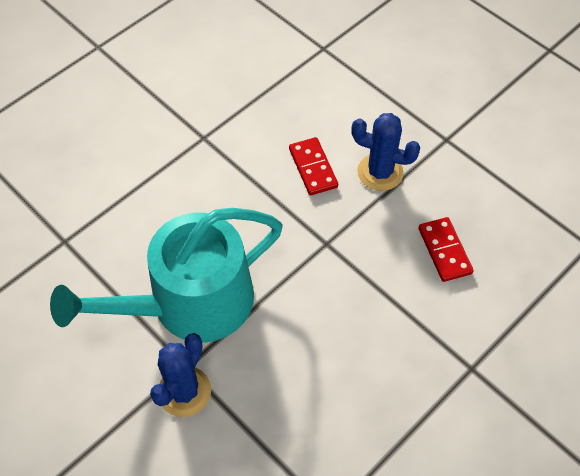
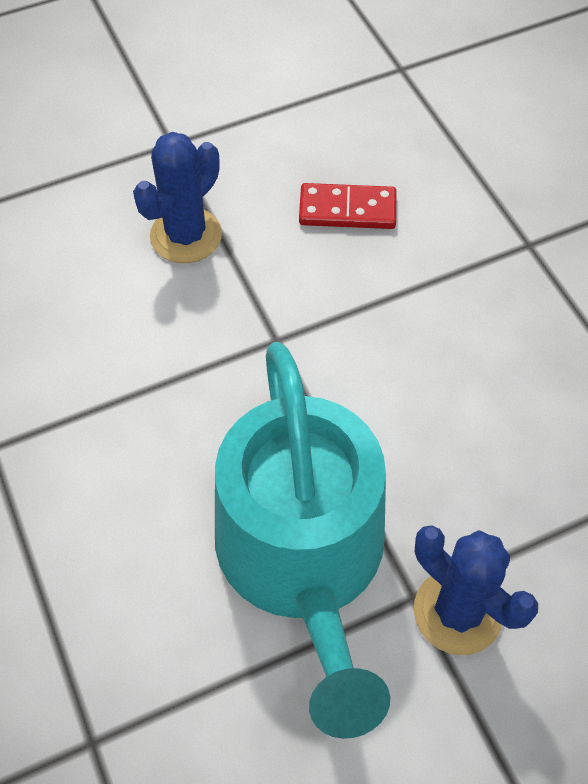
camera: 70 degrees left, 0 degrees up
red domino [289,137,338,195] -> none

